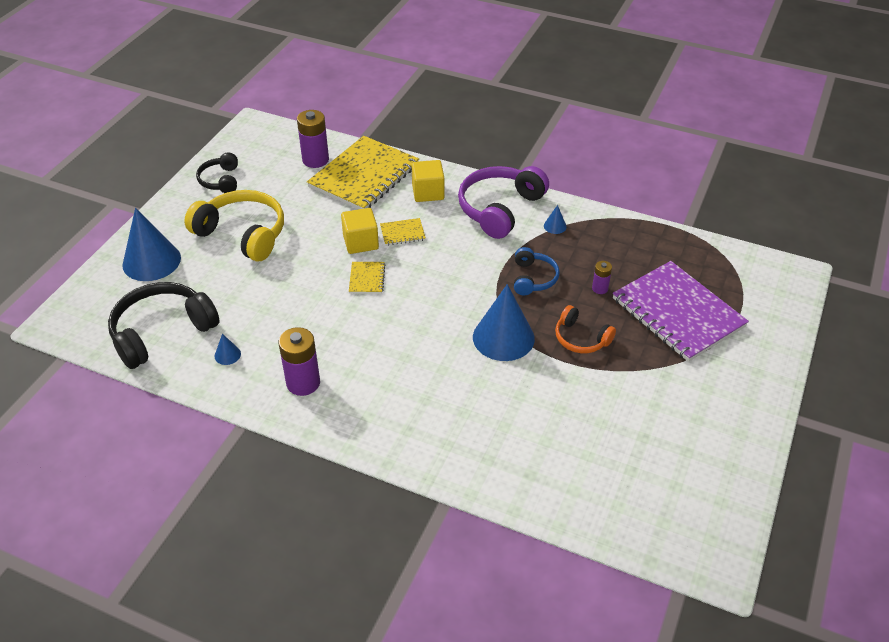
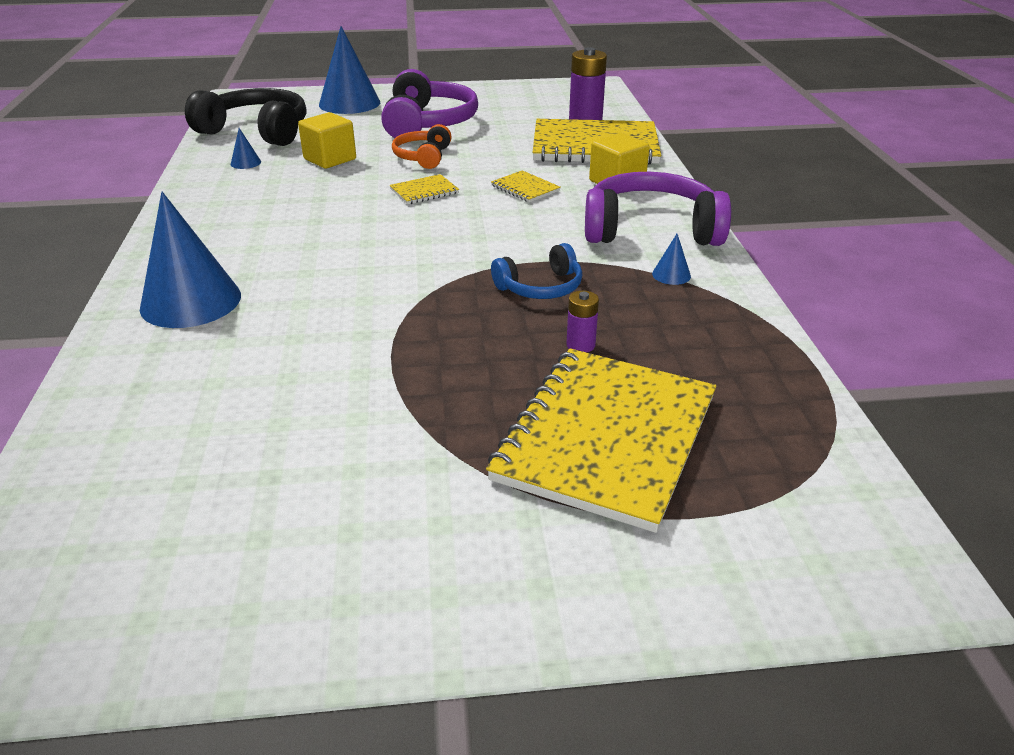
camera: 60 degrees right, 10 degrees down
yellow headphones [184,190,284,261] -> purple headphones [381,69,478,138]
black headphones [196,153,238,193] -> none
purple battery [279,327,320,396] -> none
yellow cube [341,208,379,254] -> yellow cube moved to [298,112,356,169]
blue cone [473,284,535,361] -> blue cone moved to [140,192,241,328]
orange headphones [555,305,616,353] -> orange headphones moved to [392,124,452,169]
purple notebook [613,261,749,362] -> yellow notebook [486,348,716,533]

